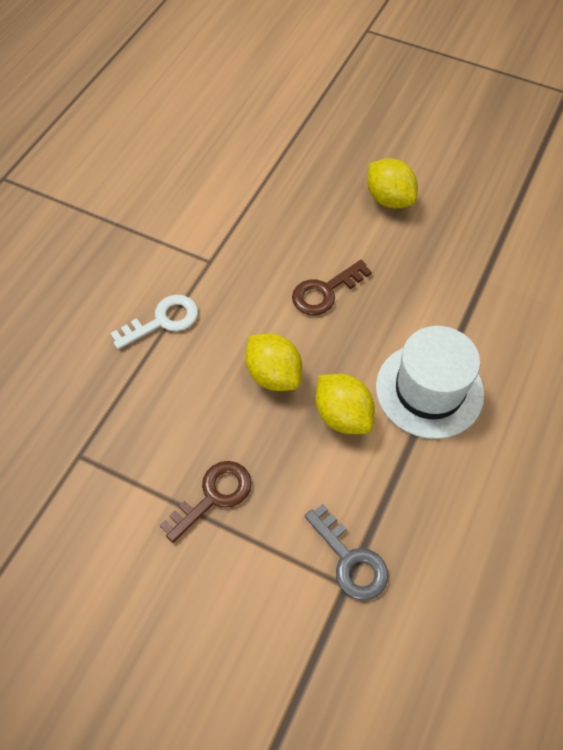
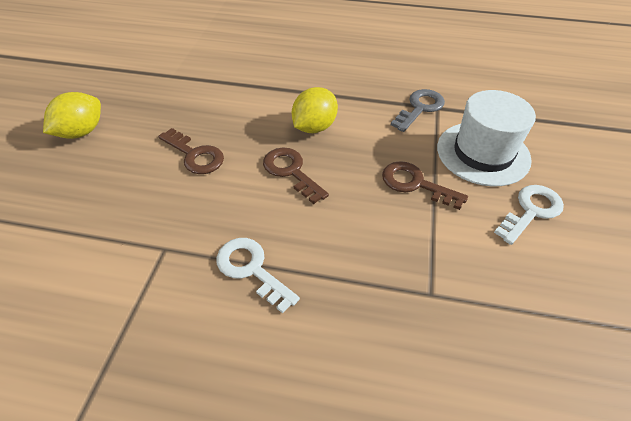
camera: 105 degrees left, 10 degrees down
yellow lemon [245,333,302,391] -> brown key [263,147,329,204]
white hat [376,326,484,439] -> white hat moved to [437,90,536,186]
none -> white key [494,185,564,245]

